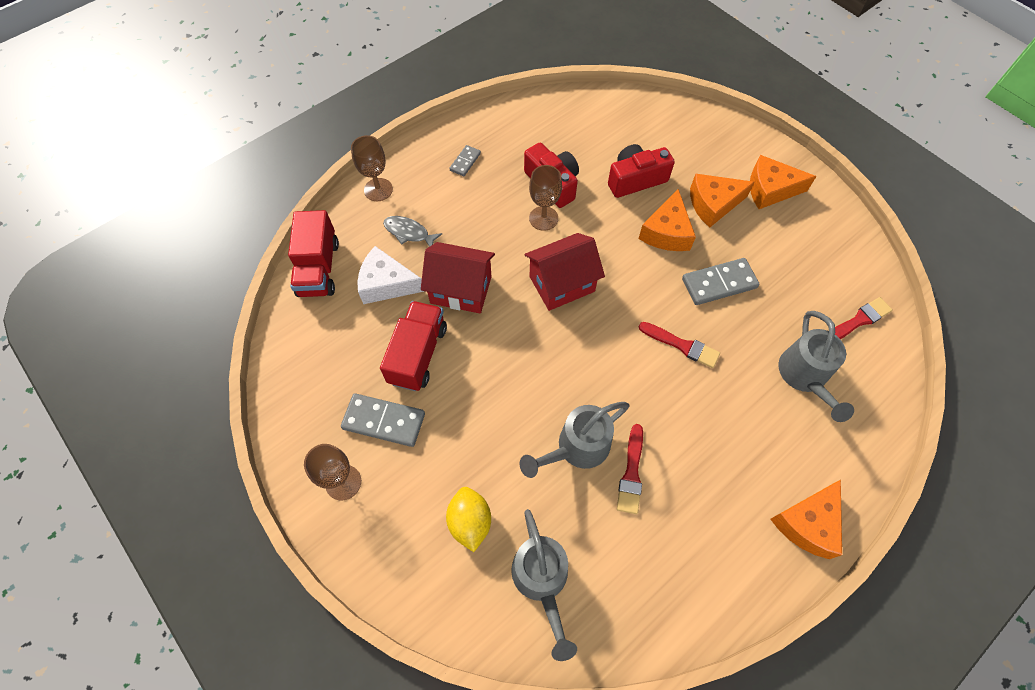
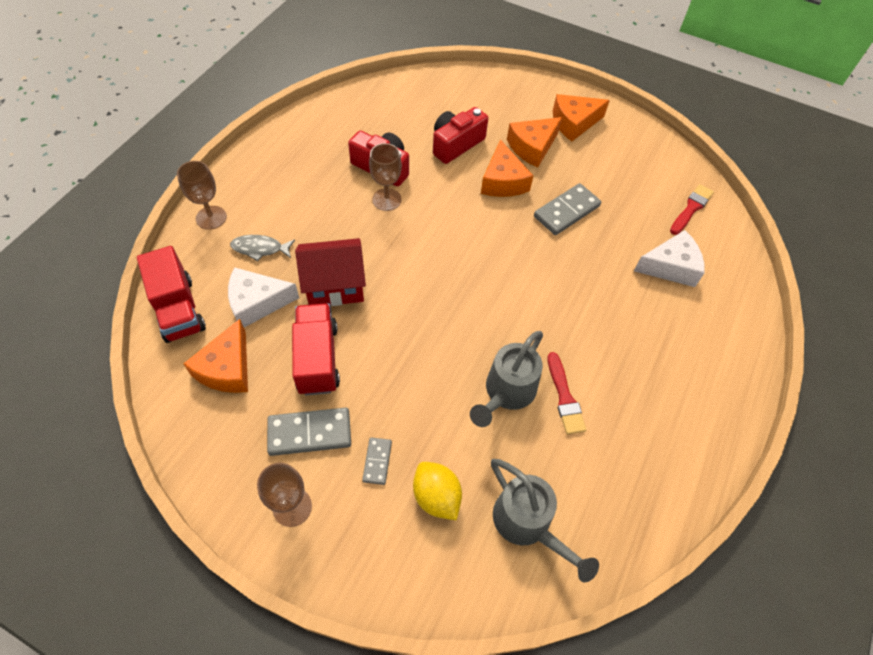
camera: 25 degrees left, 5 degrees down
grey domino [449,145,481,176] -> grey domino moved to [362,437,392,485]
red house [524,233,605,311] -> none
red brush [639,322,720,368] -> none
orange cheese [771,480,842,559] -> orange cheese moved to [183,319,248,393]
grey watering can [778,311,854,422] -> white cheese [634,230,705,287]

